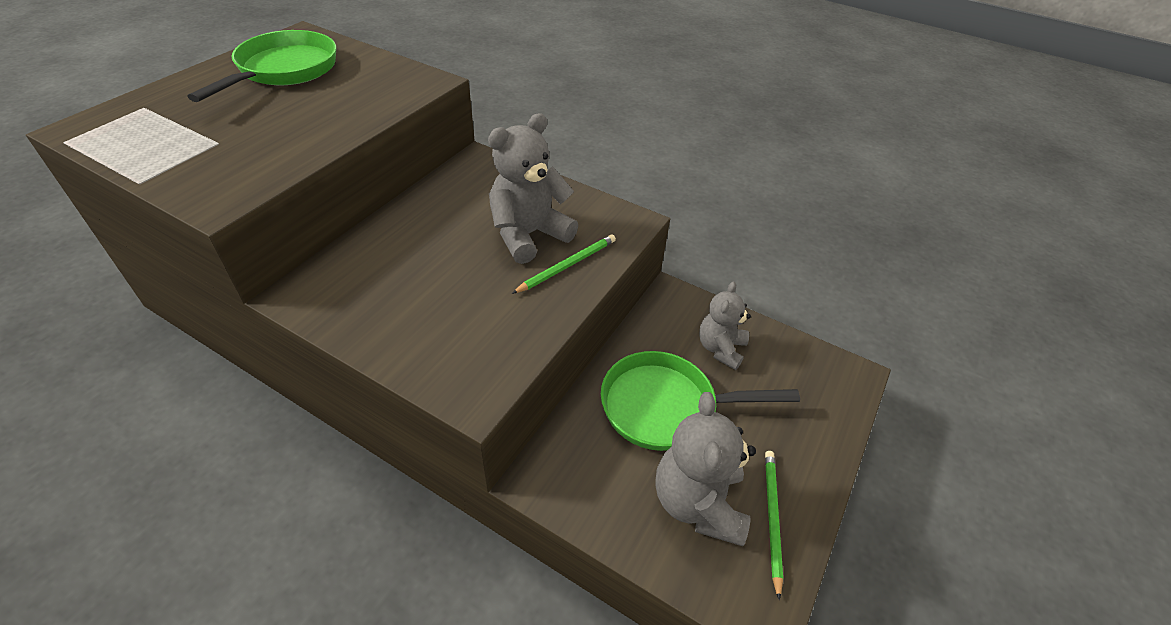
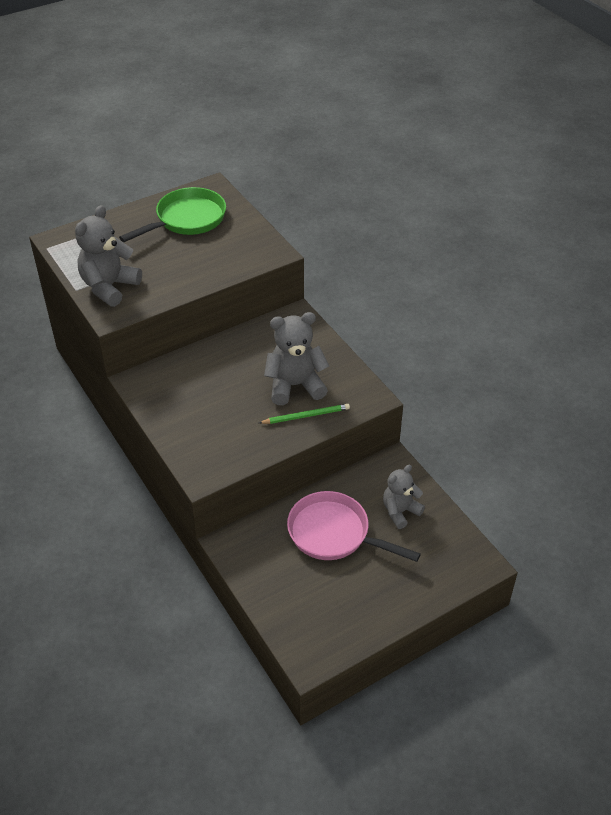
camera: 30 degrees right, 0 degrees up
green pan [601,351,800,451] -> pink pan [287,491,421,562]
grey teddy bear [656,392,756,546] -> grey teddy bear moved to [75,205,142,307]
green pencil [765,451,783,600] -> none

